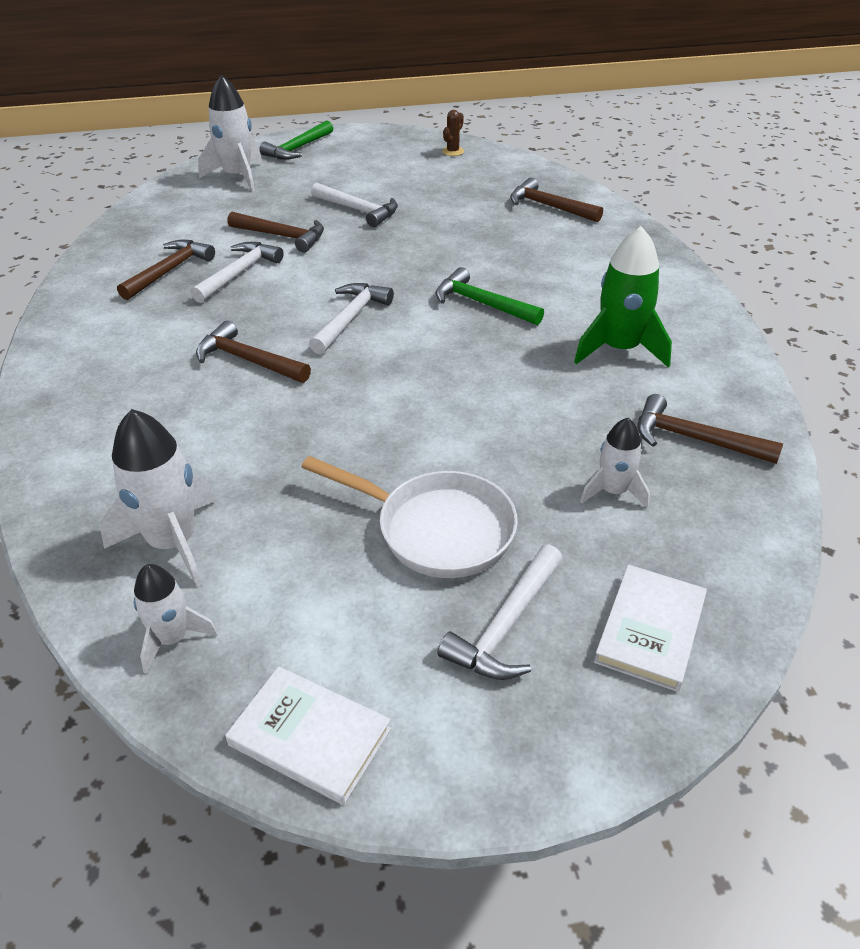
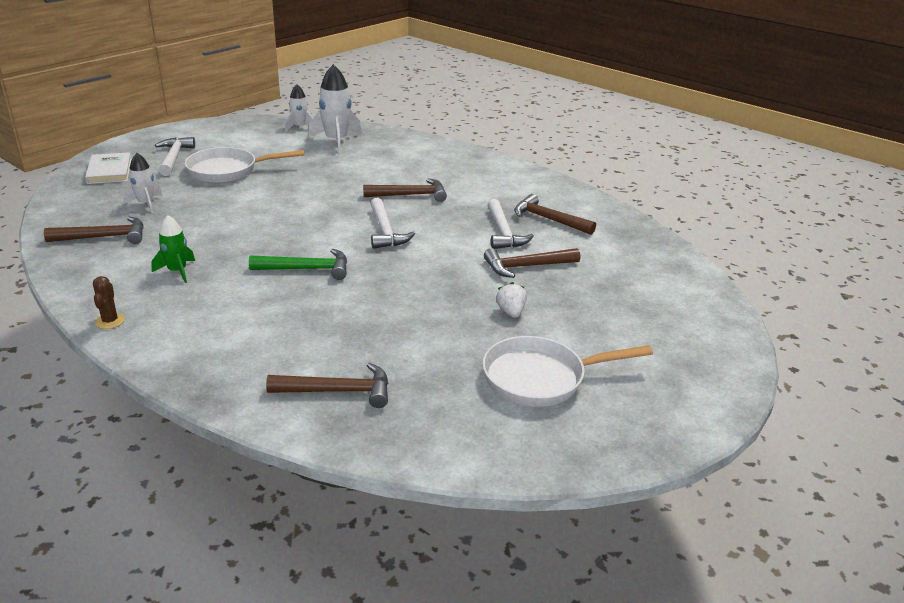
camera: 140 degrees right, 10 degrees down
brown hammer [117,240,215,300] -> brown hammer turned 135 degrees clockwise [514,194,596,235]
white rocket [198,75,262,192] -> none
white book [225,666,391,805] -> none
green hammer [259,120,333,160] -> none
white hammer [311,183,398,227] -> white strawberry [496,282,527,318]
brown cactus [442,110,464,156] -> brown cactus moved to [93,276,125,329]
green rocket [574,226,672,368] -> green rocket [151,215,195,283], size x0.59
none -> white pan [482,336,653,407]

